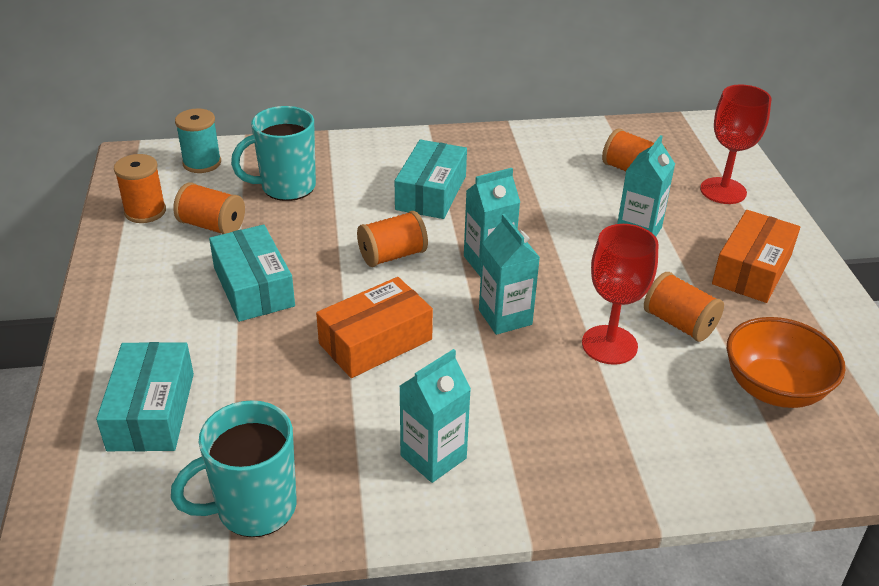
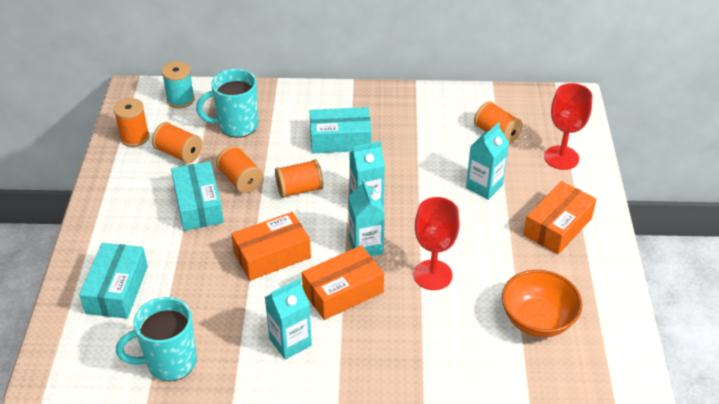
camera: 10 degrees right, 5 degrees up
turquoise box [395,139,467,219] -> turquoise box turned 60 degrees clockwise [310,107,372,153]
orange spool [644,272,724,342] -> orange spool moved to [216,146,263,193]
none -> orange box [302,245,384,320]

